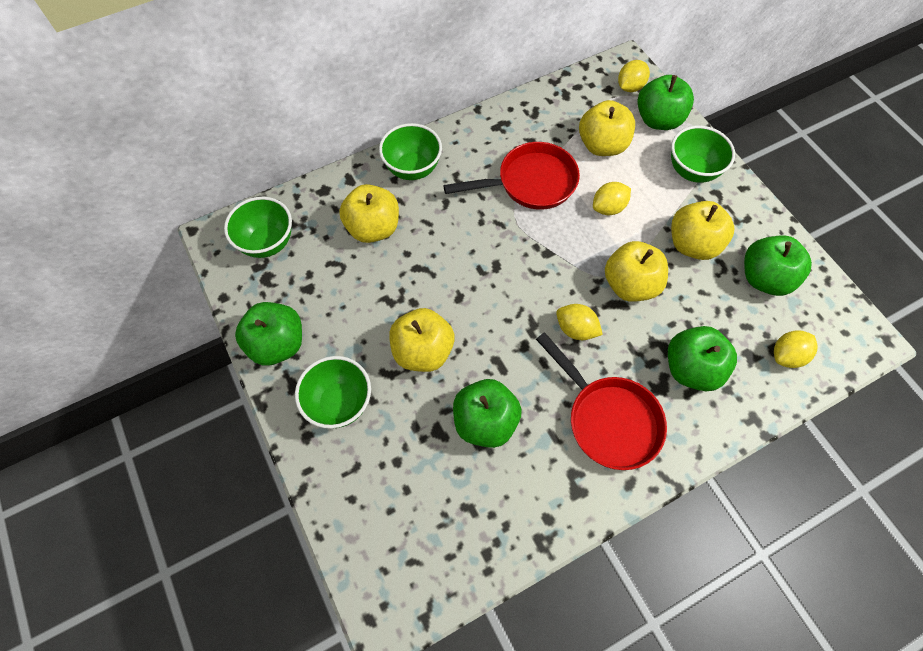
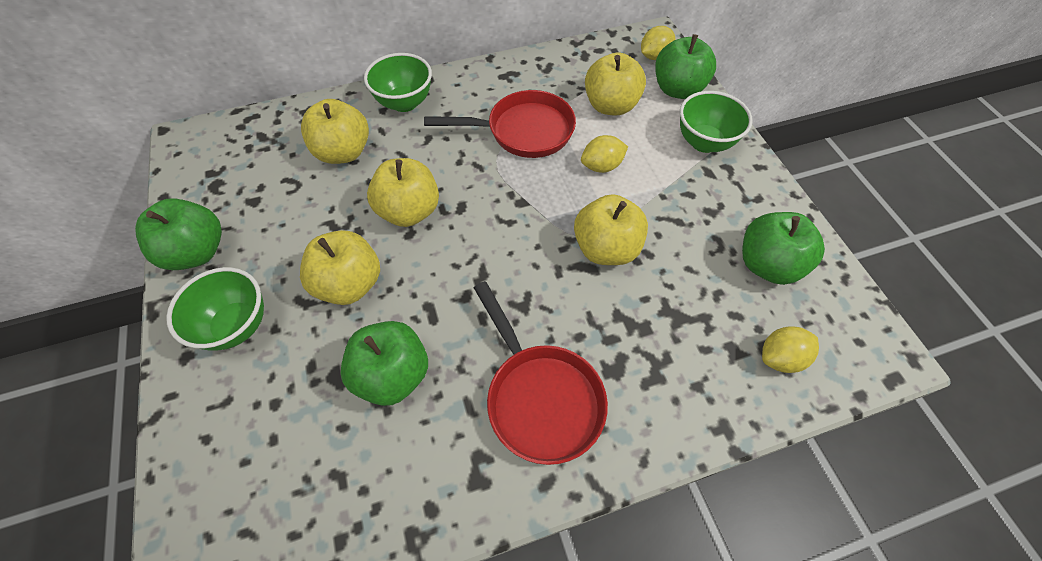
camera: 10 degrees right, 5 degrees down
green bowl [224,197,292,258] -> none
yellow lemon [556,304,603,340] -> none
green apple [668,326,737,391] -> none
yellow apple [671,201,734,260] -> yellow apple moved to [367,158,439,227]

